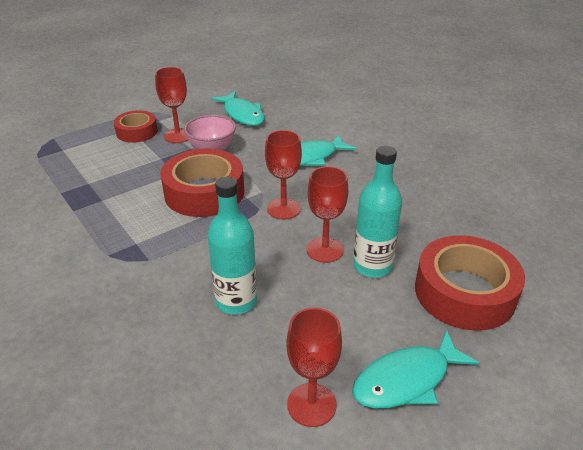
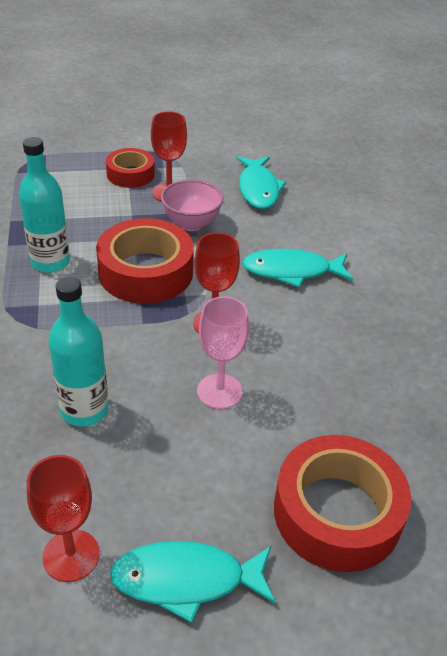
camera: 25 degrees right, 5 degrees up
red goblet [307,166,348,263] -> pink goblet [197,296,249,409]
turquoise bottle [353,146,402,278] -> turquoise bottle moved to [19,137,70,273]

